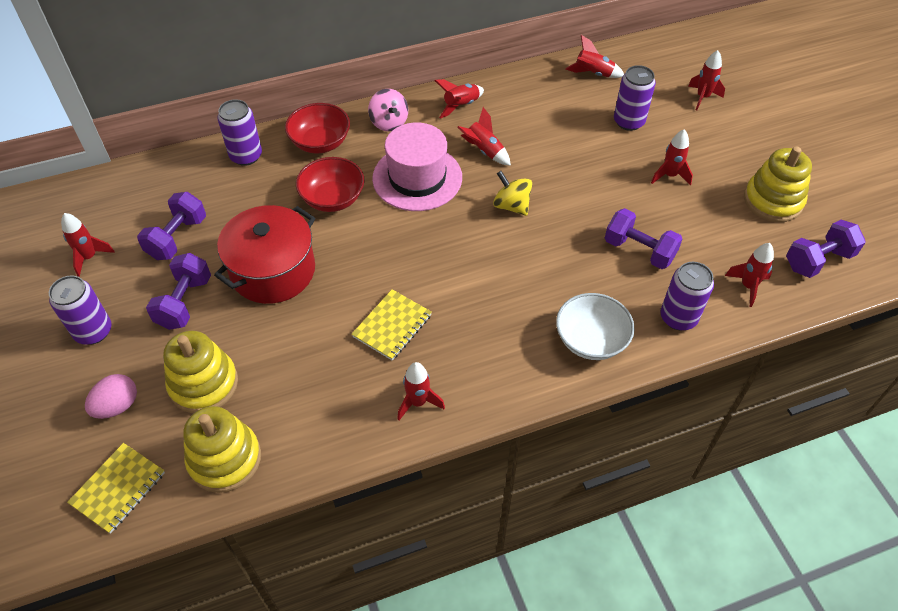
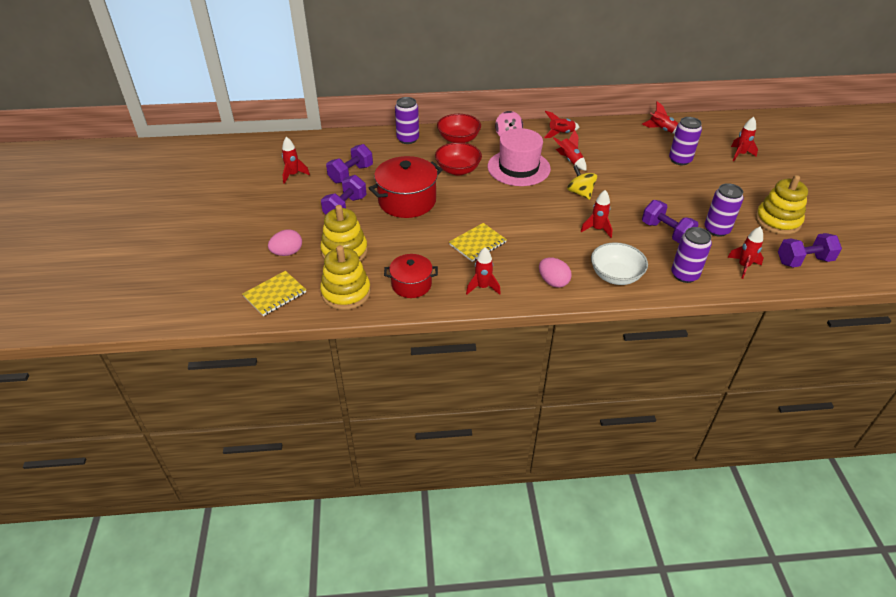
camera: 15 degrees right, 10 degrees down
purple can [49,275,112,345] -> purple can moved to [704,183,744,237]
red rocket [651,129,693,185] -> red rocket moved to [580,190,613,238]
none -> red pot [384,254,438,298]
none -> pink egg [539,257,572,288]

